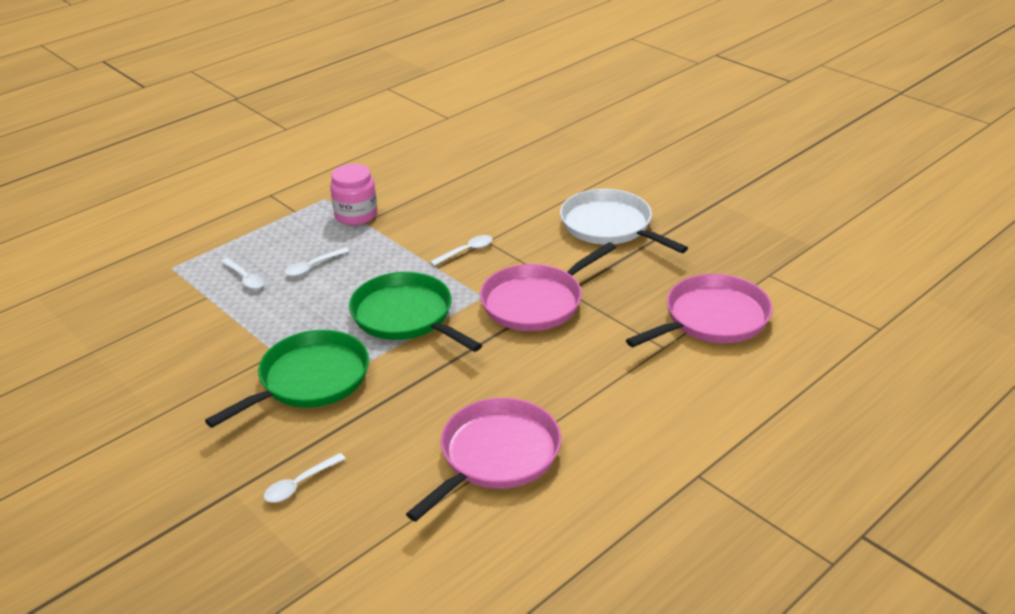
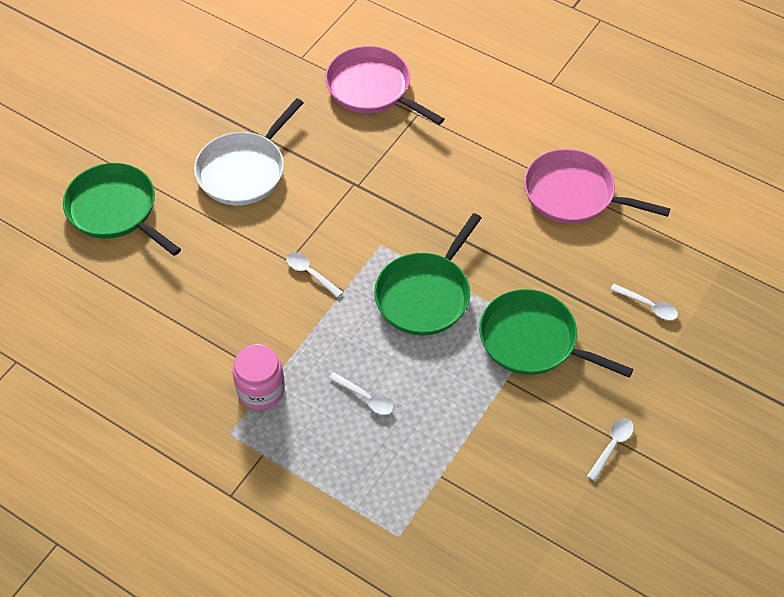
camera: 105 degrees left, 20 degrees up
white spoon [220,258,265,289] -> white spoon moved to [587,418,634,481]
pink pan [480,242,616,331] -> none
none -> green pan [63,163,181,256]

